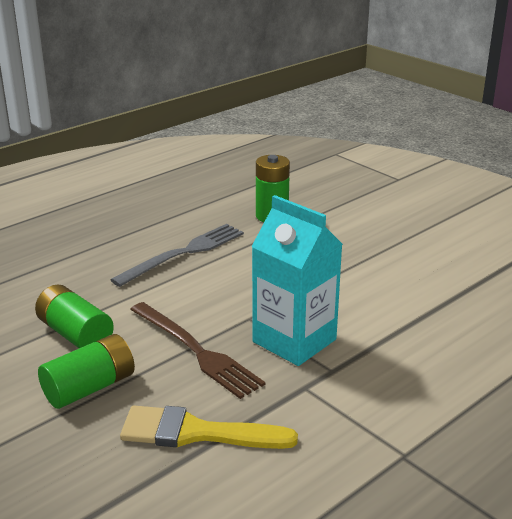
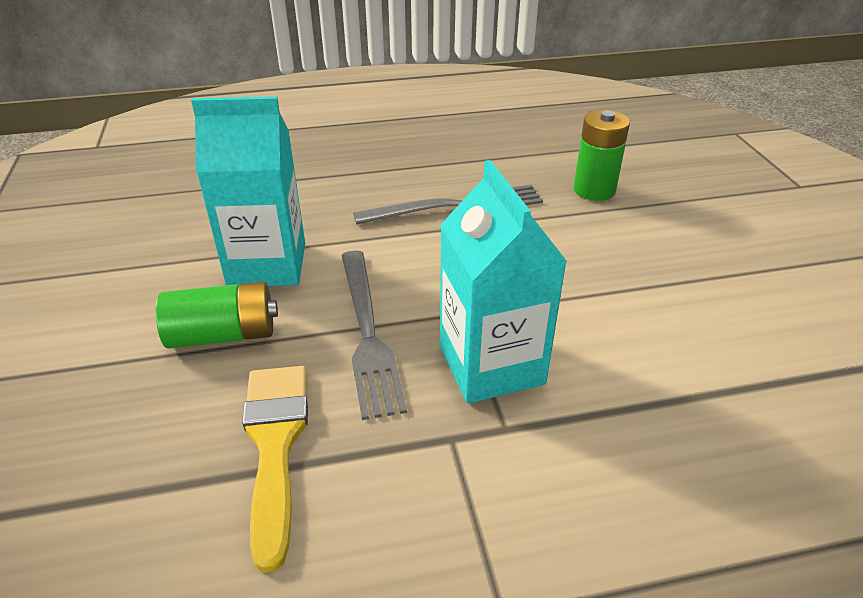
camera: 30 degrees right, 10 degrees up
green battery [35,284,114,348] -> turquoise carton [191,96,305,286]
yellow brush [120,406,298,449] -> yellow brush turned 45 degrees clockwise [242,366,308,573]
brown fork [130,302,265,399] -> grey fork [342,251,407,420]

